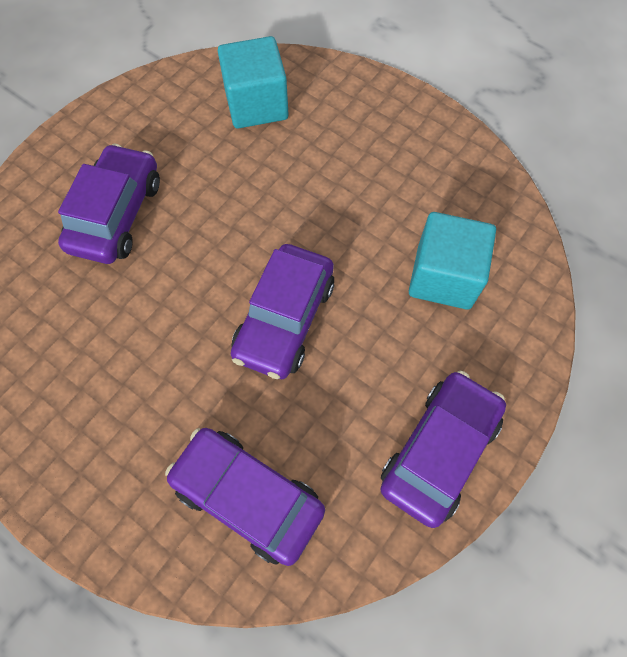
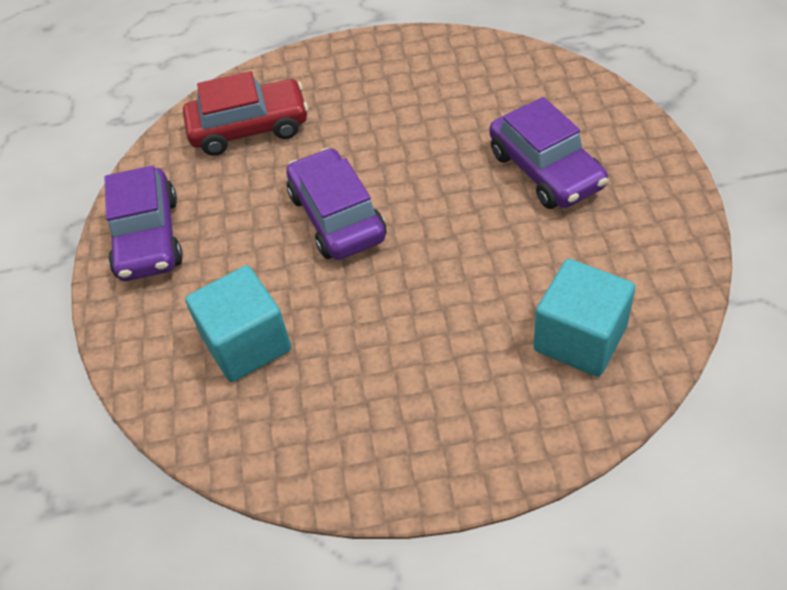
camera: 140 degrees right, 15 degrees down
purple car [165,428,325,566] -> red car [183,71,308,156]

